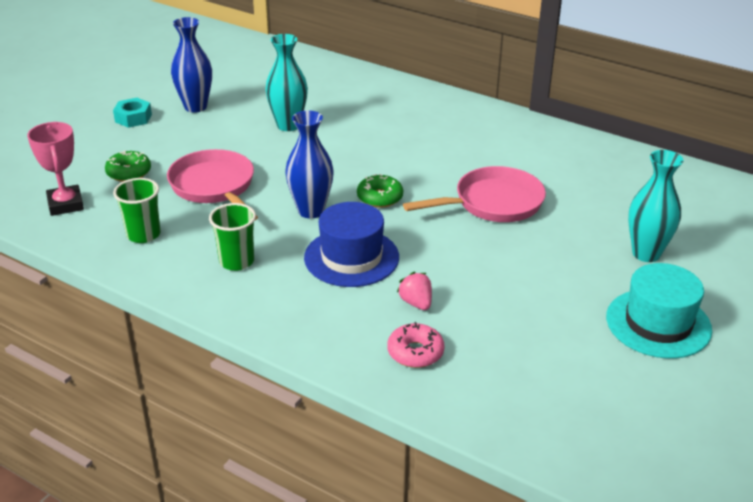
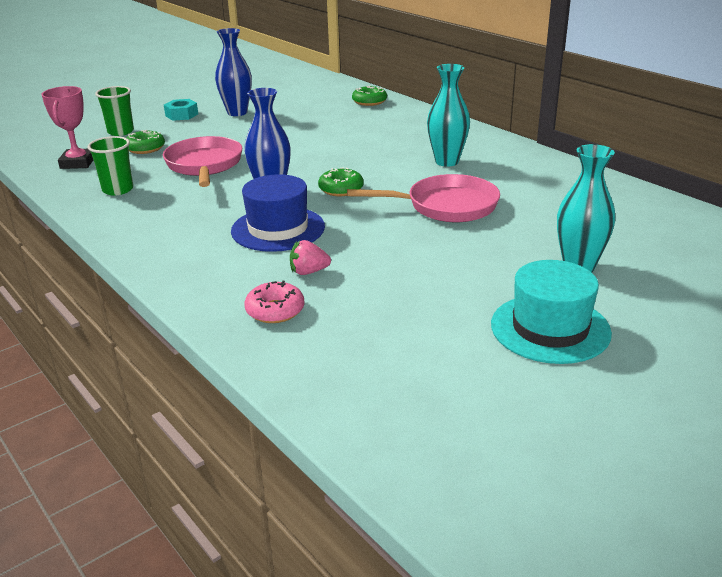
camera: 20 degrees right, 5 degrees down
green cup [209,203,256,271] -> green cup moved to [95,86,134,136]
turquoise vase [266,34,308,131] -> turquoise vase moved to [427,64,470,167]
pink strawberry [397,272,432,310] -> pink strawberry turned 90 degrees counterclockwise [290,240,331,275]
none -> green donut [352,85,387,106]

